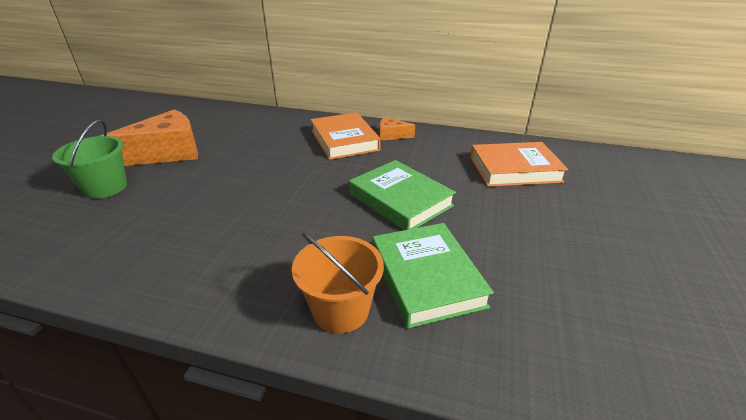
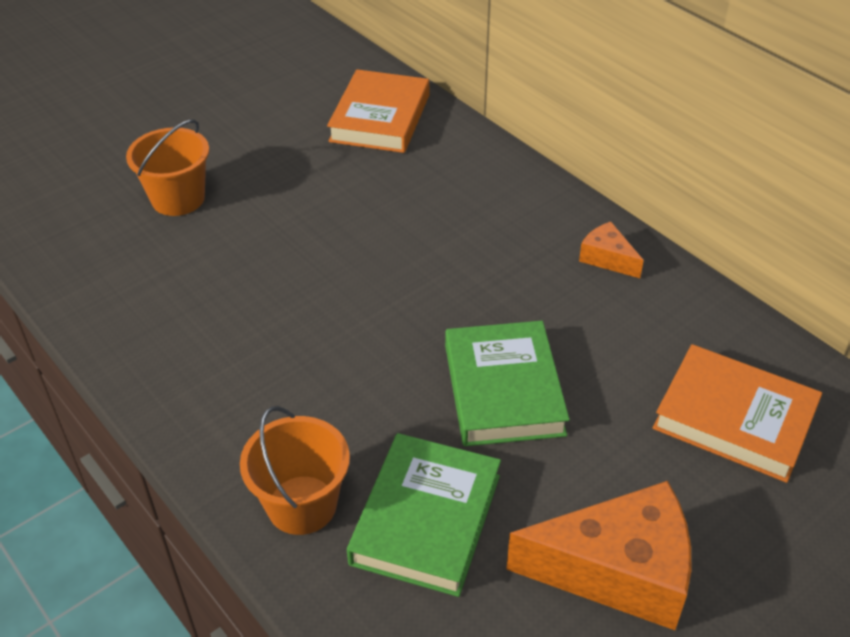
camera: 35 degrees right, 10 degrees up
green bucket [52,120,127,199] -> orange bucket [126,119,209,216]
orange cheese [100,109,198,166] -> orange cheese moved to [506,481,691,630]
orange book [311,112,381,160] -> orange book moved to [327,69,429,153]

